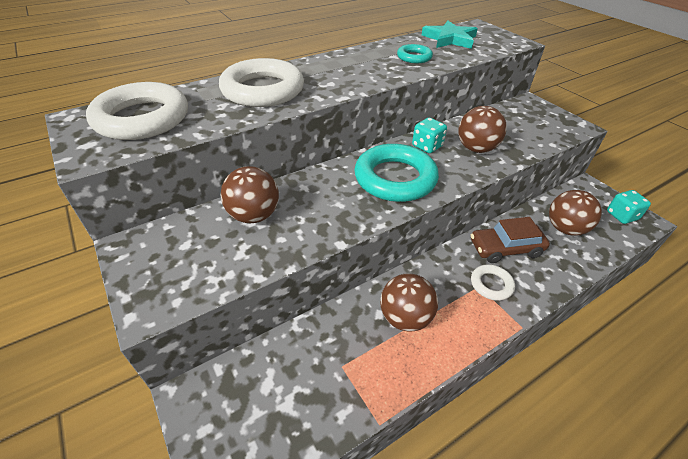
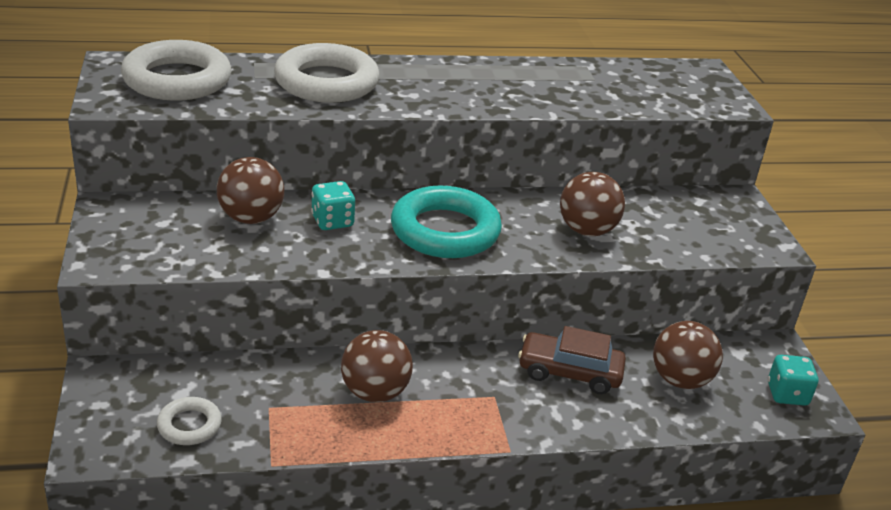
camera: 20 degrees right, 10 degrees down
turquoise ring [397,44,433,63] -> none
turquoise dice [412,118,447,153] -> turquoise dice moved to [311,181,355,230]
turquoise star [422,21,477,49] -> none
white ring [471,264,515,301] -> white ring moved to [157,397,222,445]

